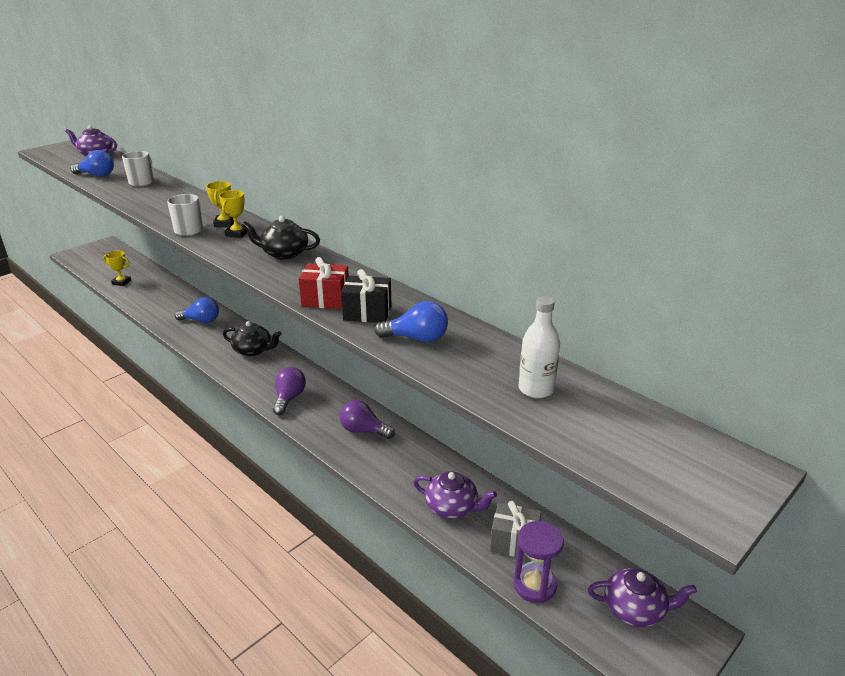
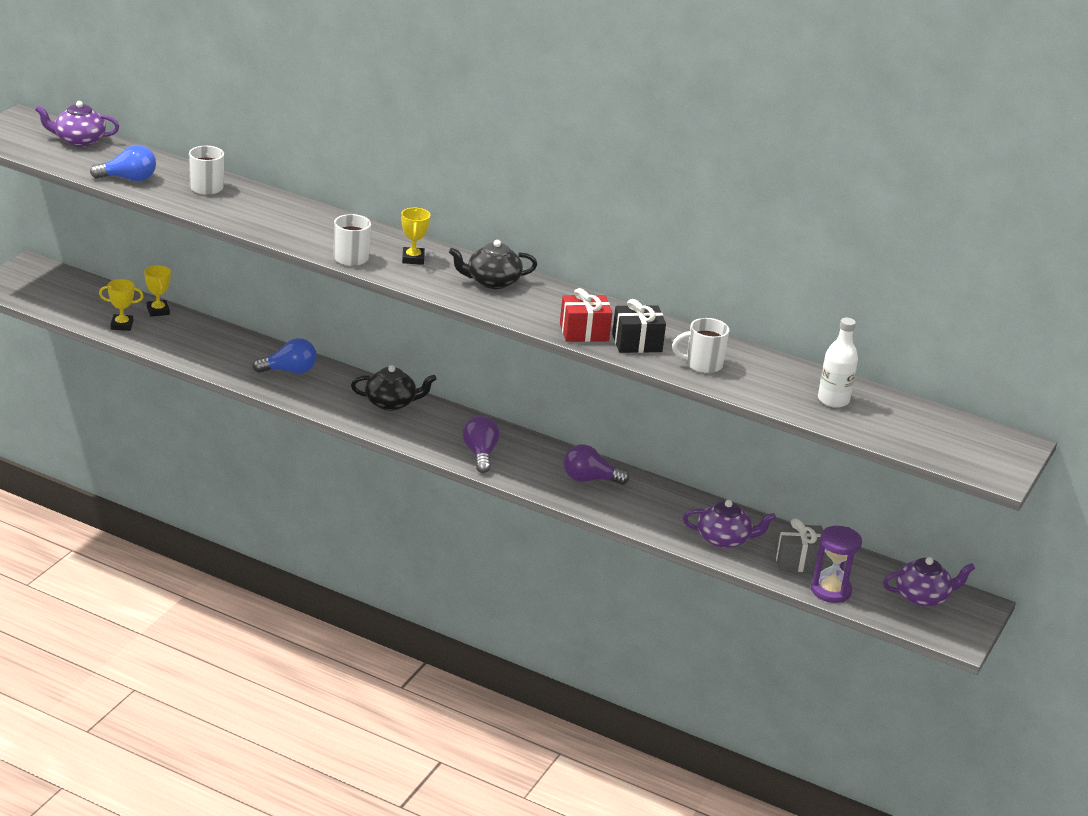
camera: 20 degrees left, 0 degrees up
yellow trophy [206,181,234,227] -> yellow trophy moved to [144,265,171,317]
blue light bulb [374,301,448,342] -> white mug [672,318,729,373]

